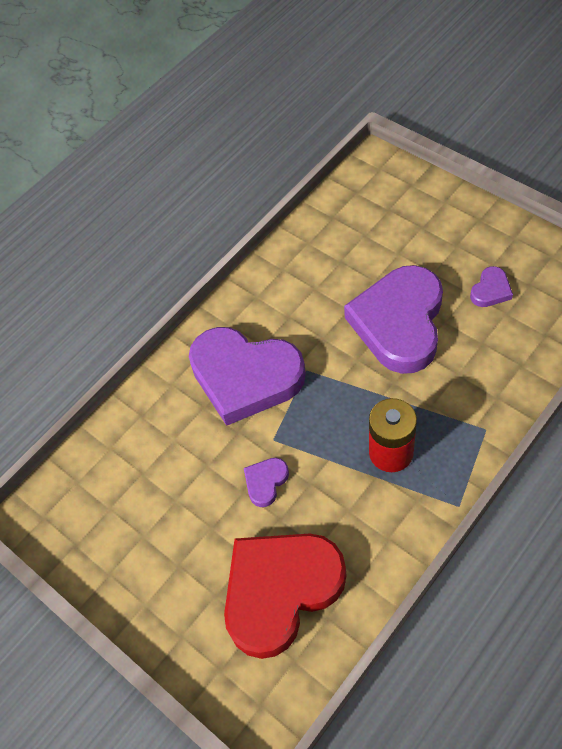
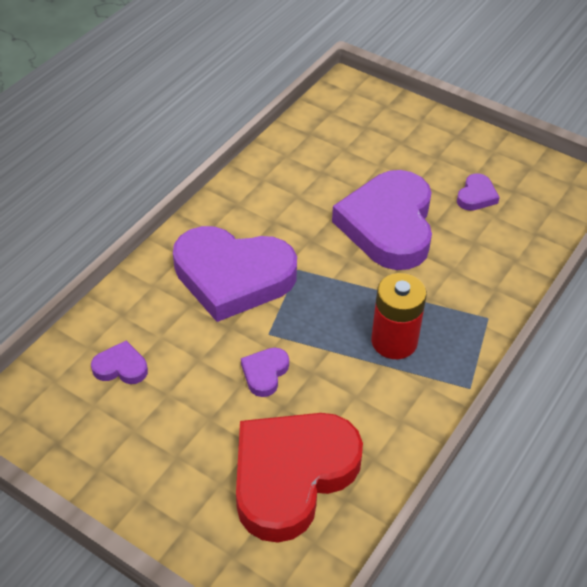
camera: 15 degrees left, 10 degrees down
none -> purple heart [91,340,148,384]

